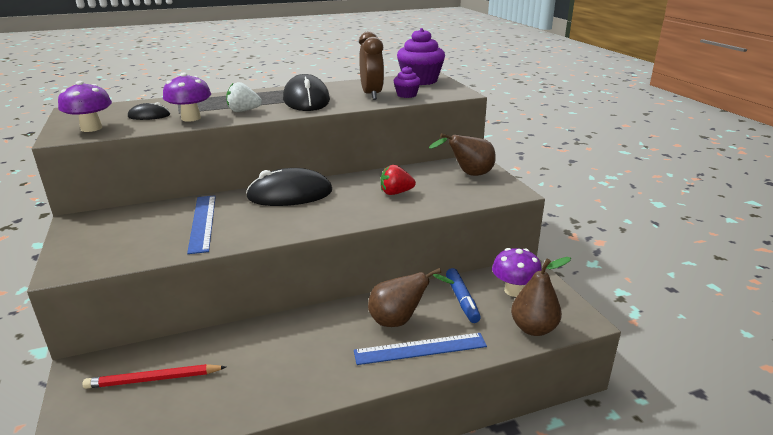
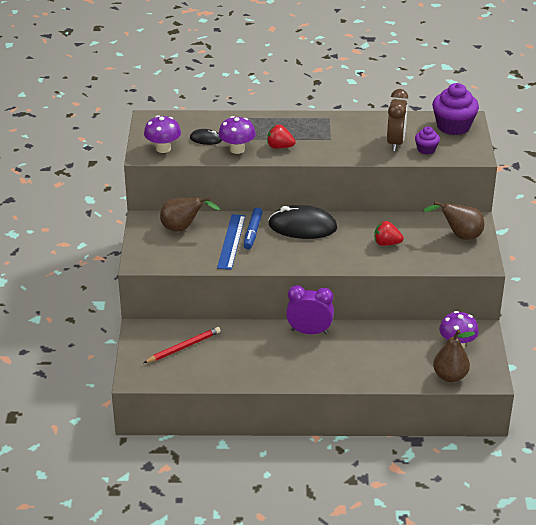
camera: 20 degrees right, 10 degrees up
red pencil [83,364,226,389] -> red pencil turned 135 degrees clockwise [143,327,221,363]
white strawberry [226,82,262,112] -> red strawberry [267,124,296,149]
black mouse [283,74,330,111] -> none
blue ruler [354,333,487,365] -> none
brown pear [368,268,455,327] -> brown pear moved to [160,197,220,232]
blue marker [446,268,481,323] -> blue marker moved to [243,208,263,249]
none -> purple clock [286,285,334,334]

